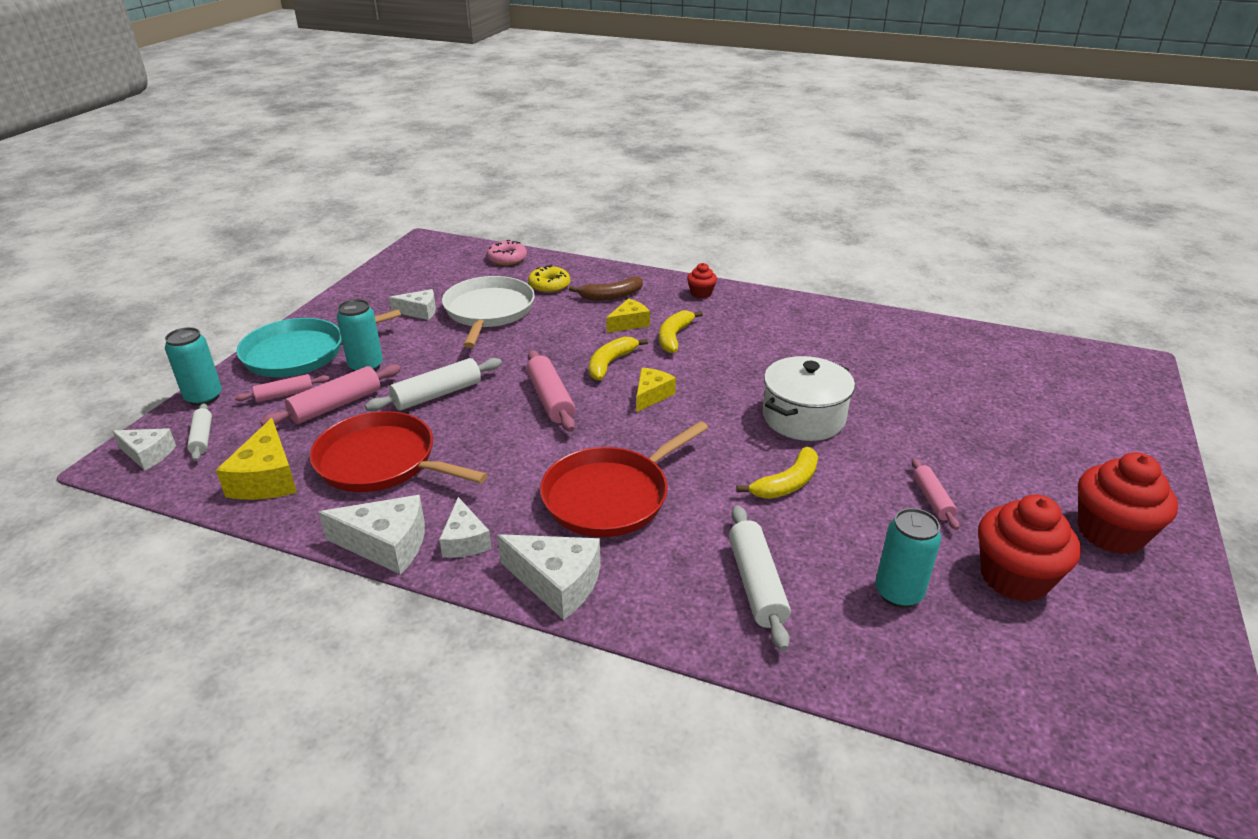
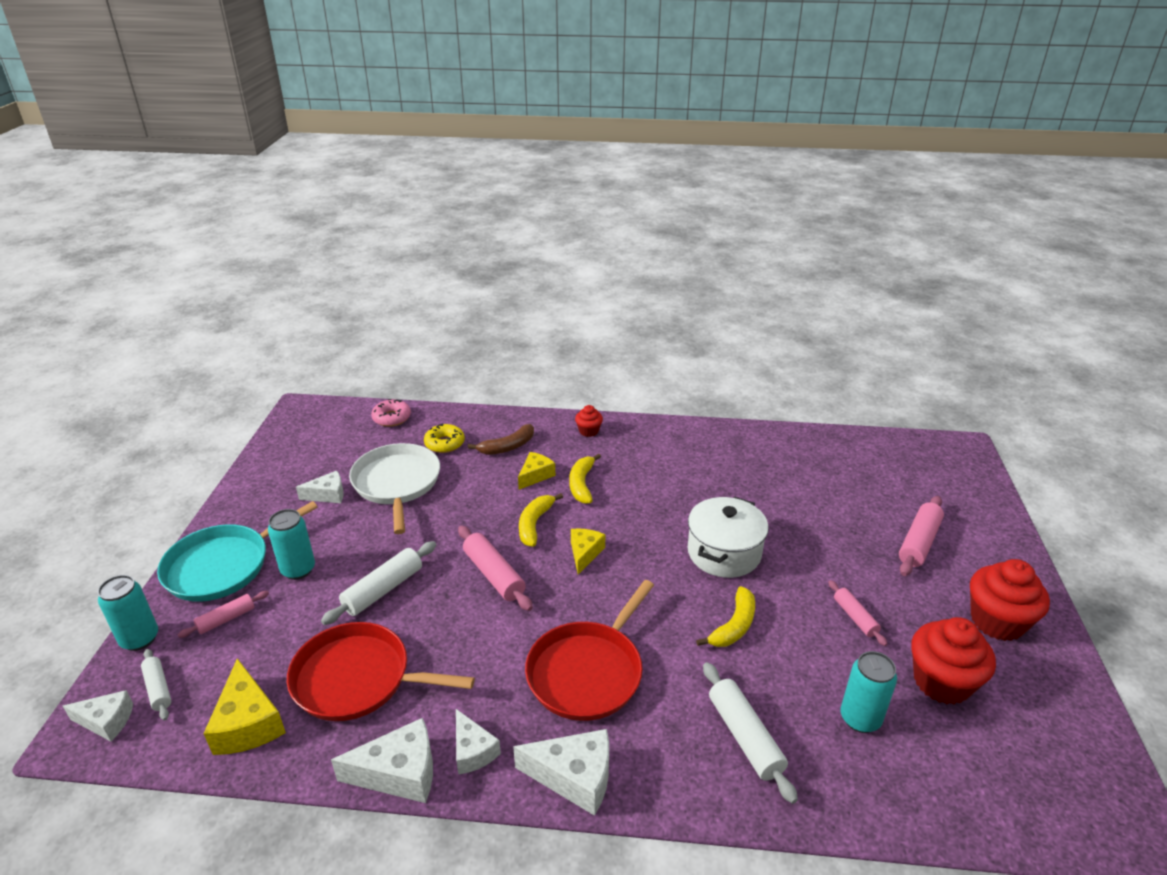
camera: 15 degrees left, 0 degrees up
pink rolling pin [260,364,401,426] -> pink rolling pin moved to [899,496,944,576]

